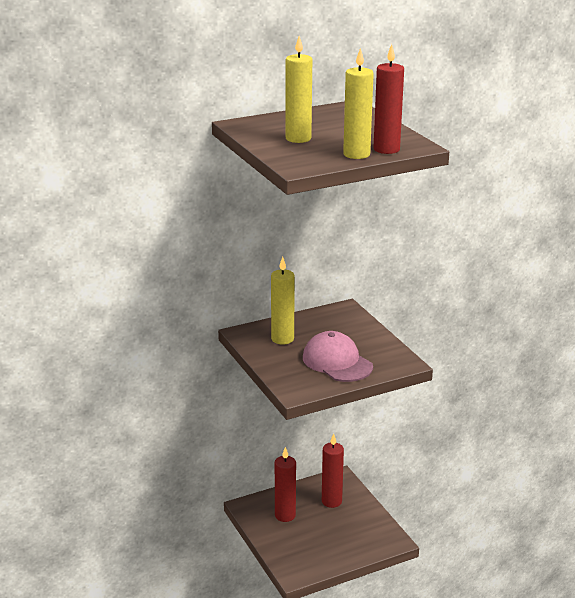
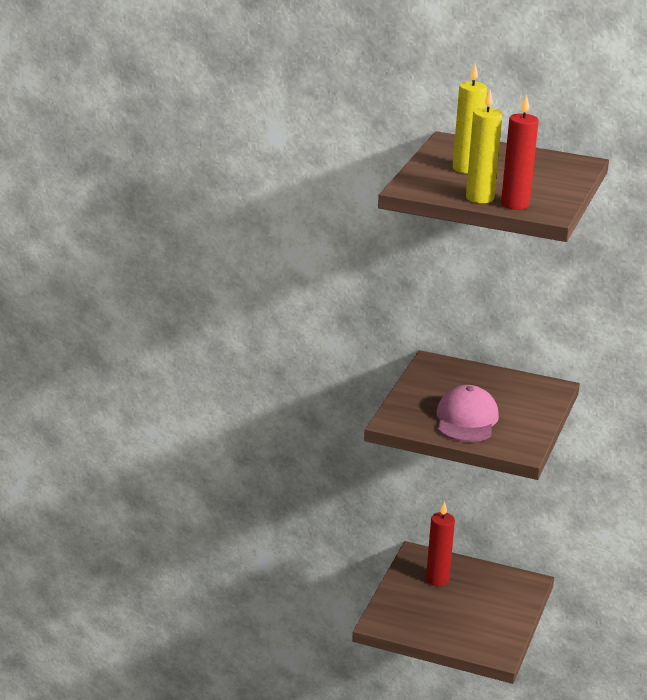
camera: 45 degrees right, 0 degrees up
yellow candle [271,257,295,345] -> none
red candle [322,434,344,508] -> none

